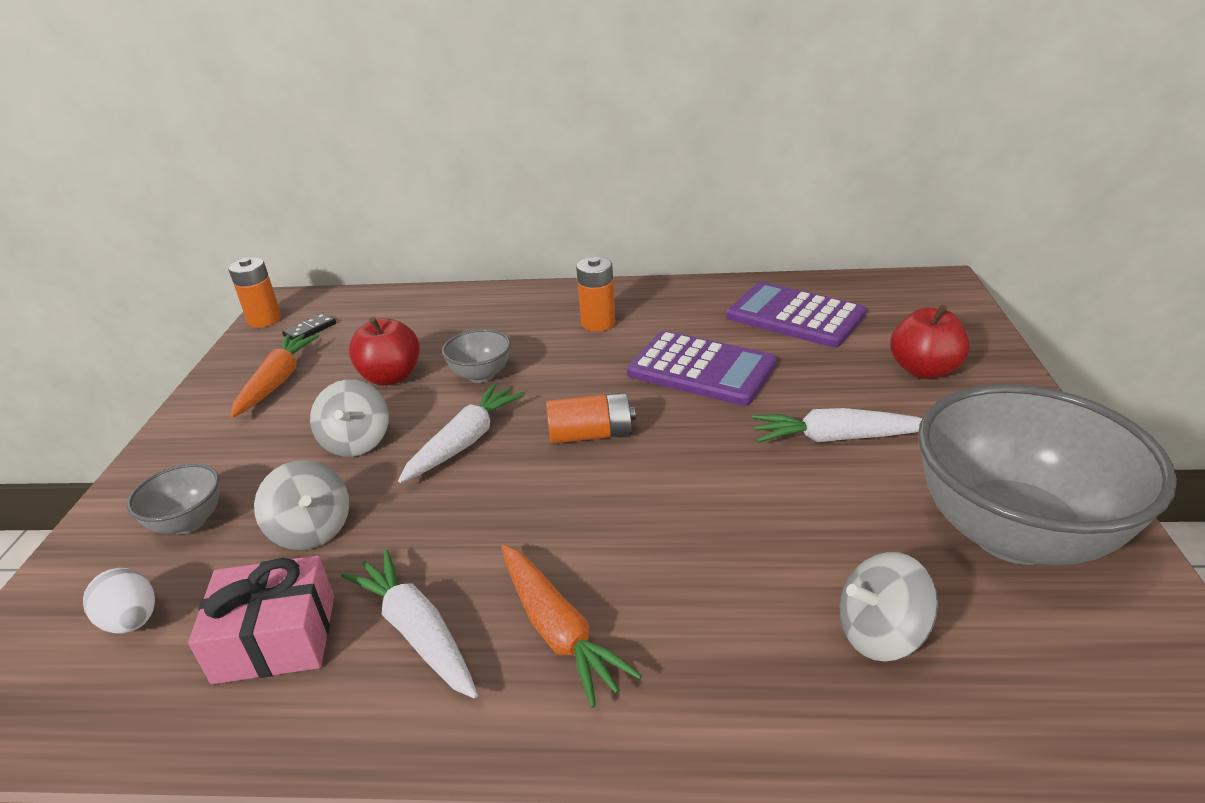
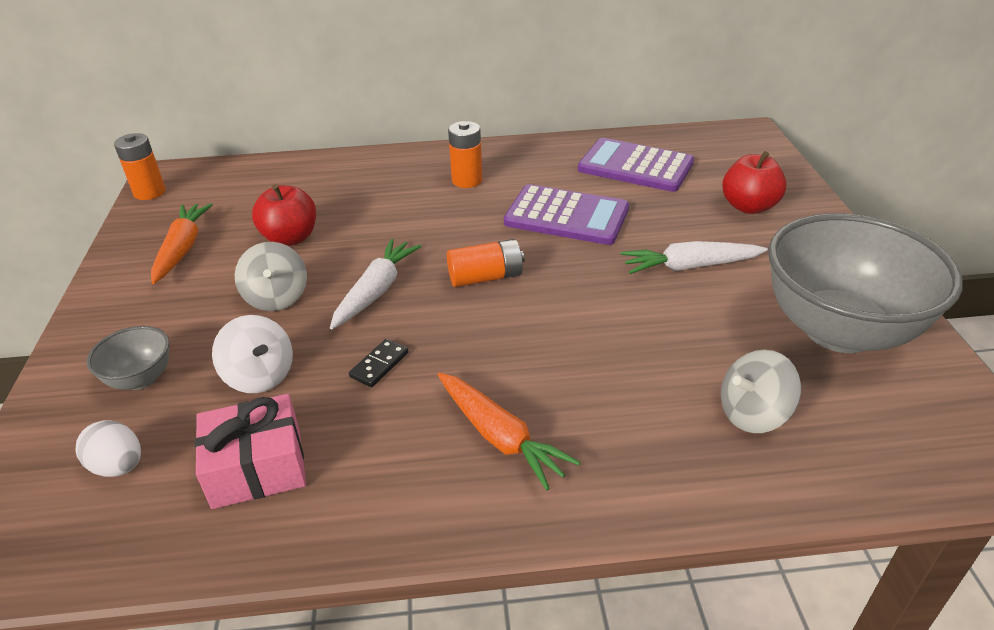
camera: 10 degrees left, 5 degrees up
grey spinning top [254,460,349,550] -> white spinning top [212,315,293,393]
black domino [282,313,336,340] -> black domino moved to [349,339,408,387]
white carrot [341,549,478,699] -> none
grey bowl [442,329,511,383] -> none

